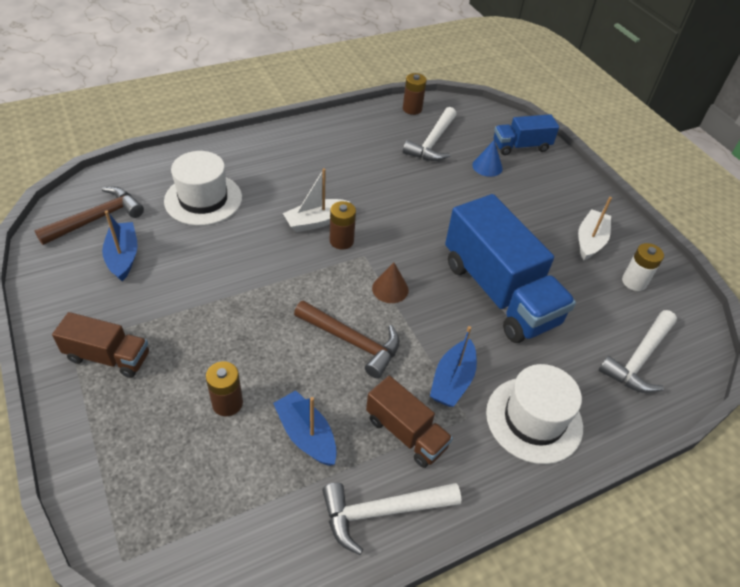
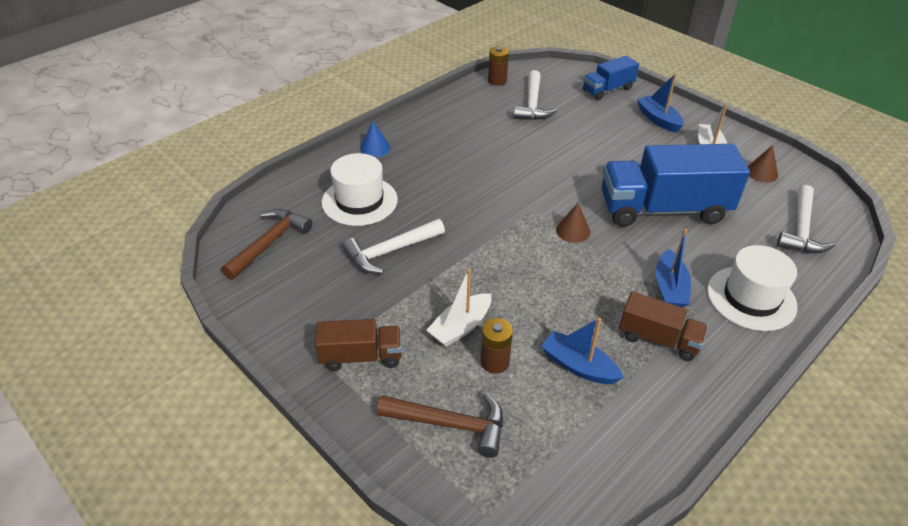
camera: 15 degrees left, 5 degrees down
blue boat [102,210,137,281] -> blue boat moved to [637,74,684,133]
white boat [283,168,350,232] -> white boat moved to [427,269,491,347]
brown hammer [294,300,400,378] -> brown hammer moved to [377,393,503,458]
white hammer [322,483,462,555] -> white hammer moved to [342,219,445,274]
brown battery [330,201,356,250] -> none
blue truck [445,194,576,343] -> blue truck turned 135 degrees clockwise [602,144,750,227]
blue cone [472,140,503,177] -> blue cone moved to [360,121,390,157]
white battery [622,243,664,291] -> brown cone [748,145,778,183]

